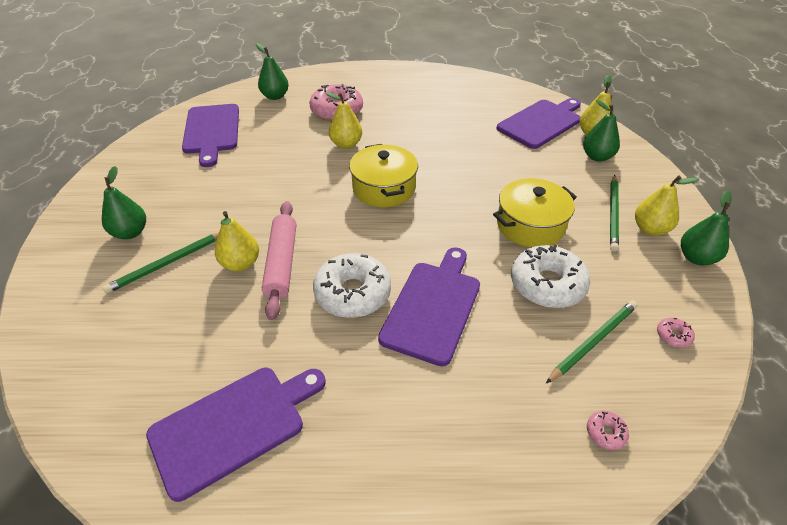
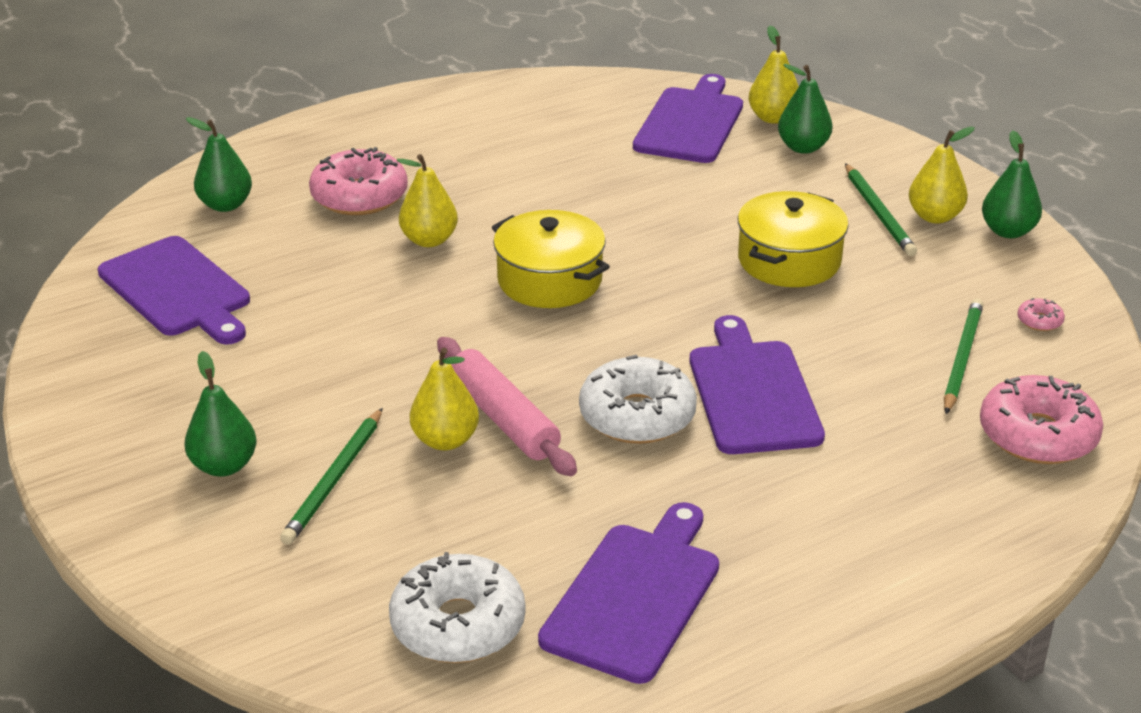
camera: 30 degrees left, 10 degrees down
white donut [511,245,590,308] -> white donut moved to [389,552,526,663]
pink donut [587,411,629,450] -> pink donut [980,375,1103,464], size x2.38

